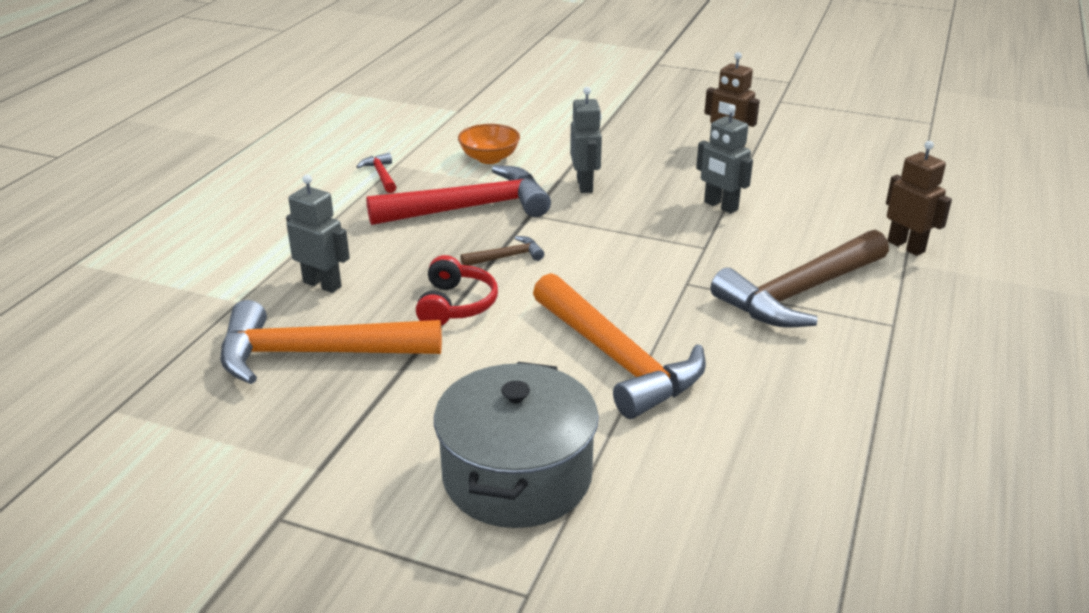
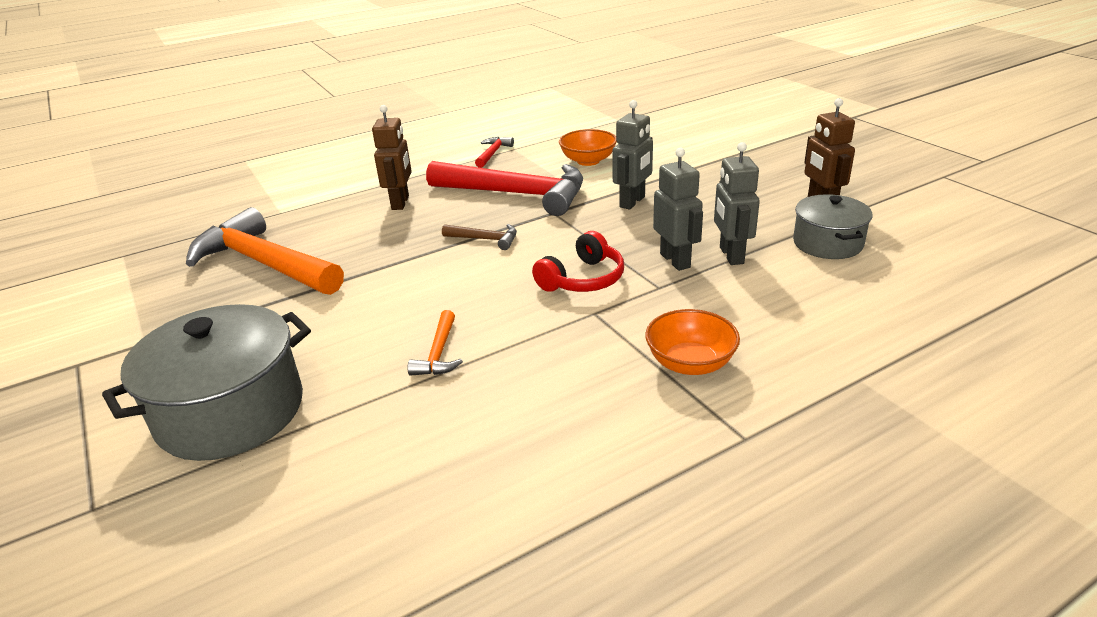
camera: 40 degrees right, 0 degrees up
grey robot [286,175,350,293] -> grey robot moved to [653,148,703,271]
red headphones [416,255,498,326] -> red headphones moved to [532,231,624,292]
orange hammer [533,273,706,419] -> orange hammer [407,310,463,376], size x0.43
brown hammer [711,230,889,328] -> orange bowl [645,309,740,375]
brown robot [886,141,952,256] -> brown robot moved to [372,105,412,210]
none -> grey pot [793,194,873,259]

